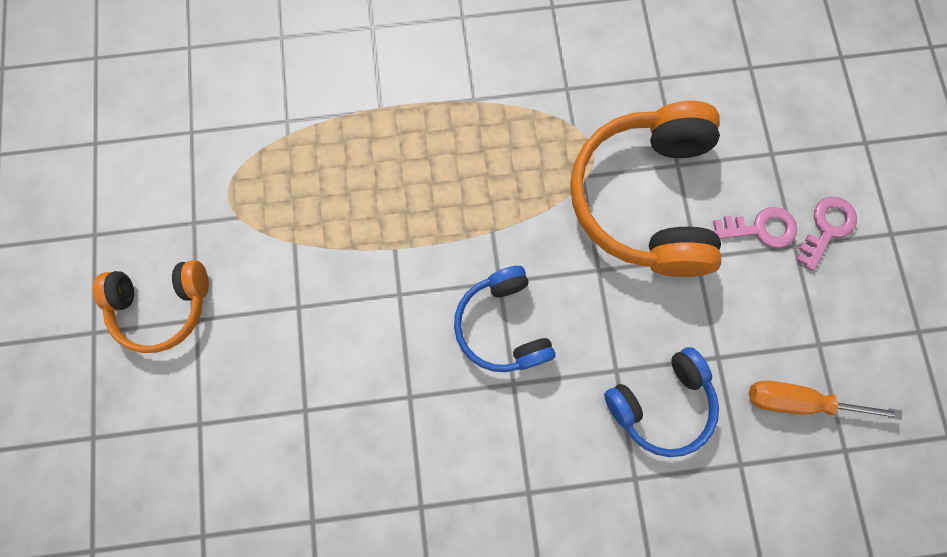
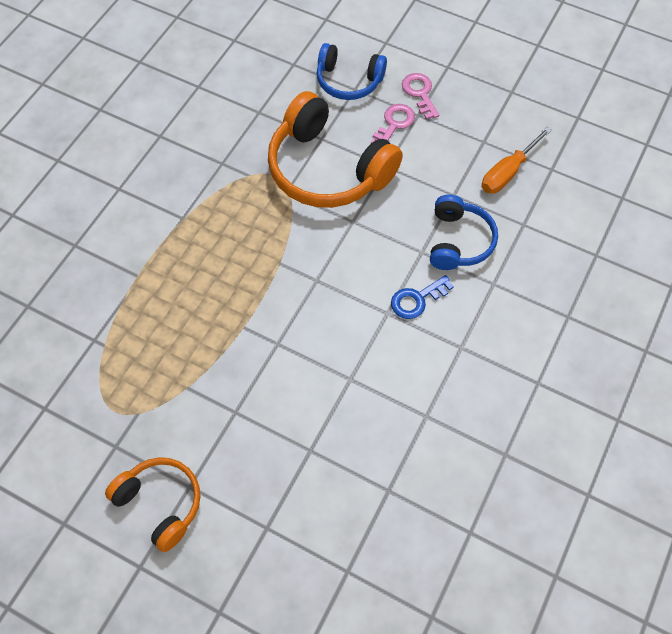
camera: 55 degrees left, 15 degrees down
orange headphones [93,260,209,353] -> orange headphones turned 75 degrees counterclockwise [105,457,200,552]
blue headphones [454,266,556,372] -> blue headphones moved to [317,43,387,100]
none -> blue key [391,275,454,319]

